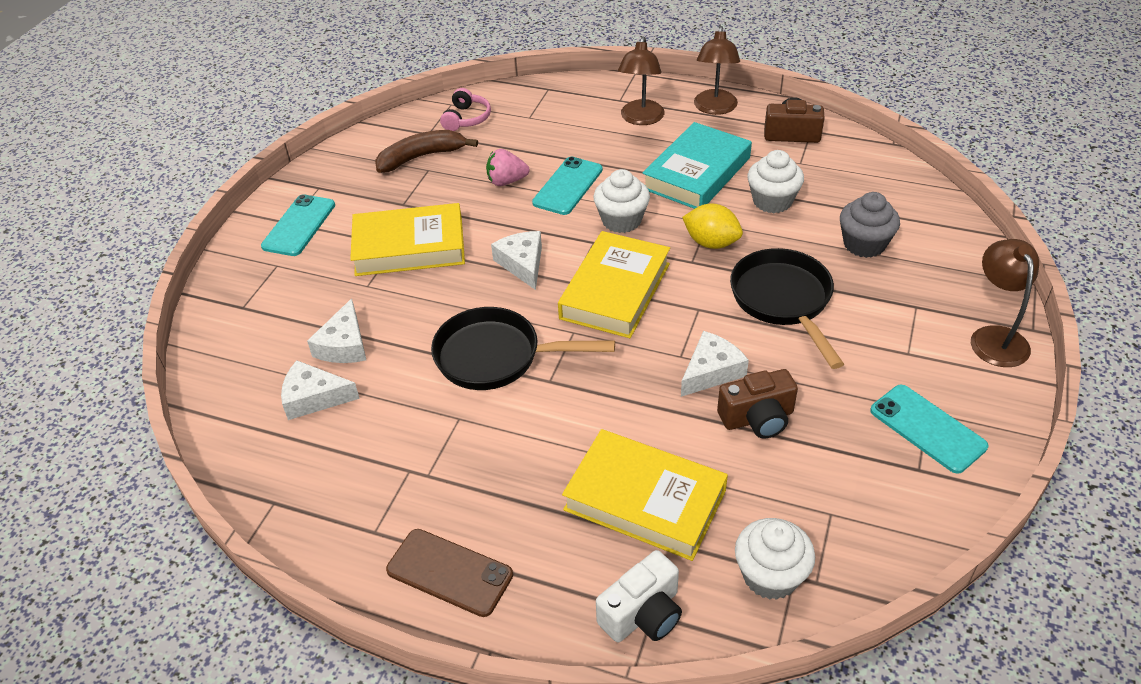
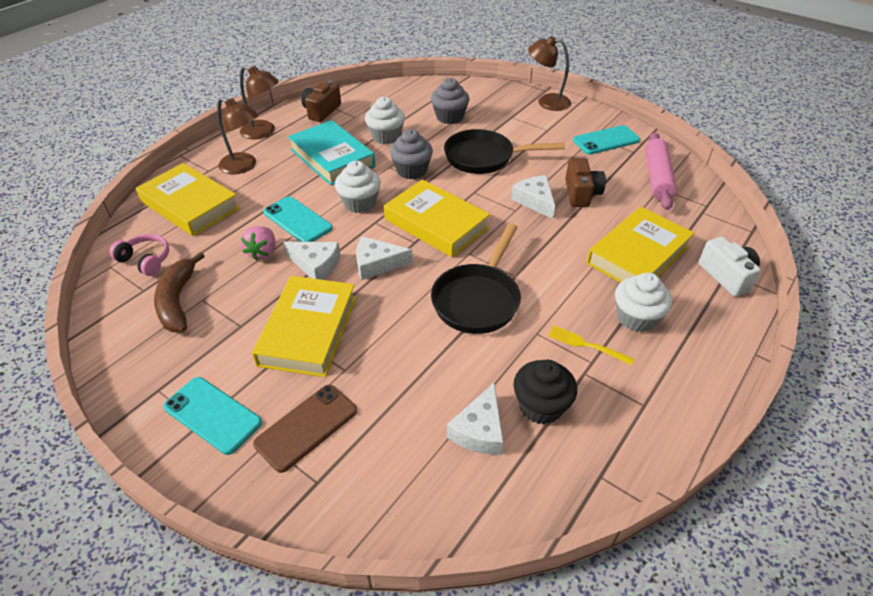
camera: 75 degrees left, 0 degrees up
white cheese [307,298,366,363] -> white cheese moved to [284,242,340,280]
brown phone [386,529,513,617] -> brown phone moved to [253,385,357,473]
yellow lemon [682,204,743,249] -> grey cupcake [390,129,433,179]
white cupcake [735,518,815,600] -> white cupcake moved to [615,272,672,332]
none -> yellow book [136,163,240,236]
none -> black cupcake [513,360,577,424]
none -> yellow fork [548,326,634,366]
none -> pink rolling pin [645,133,677,210]

